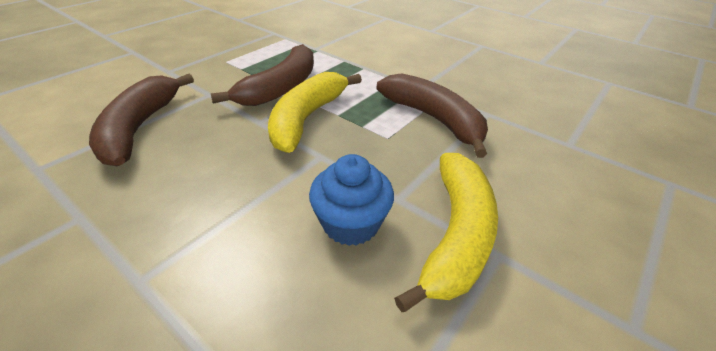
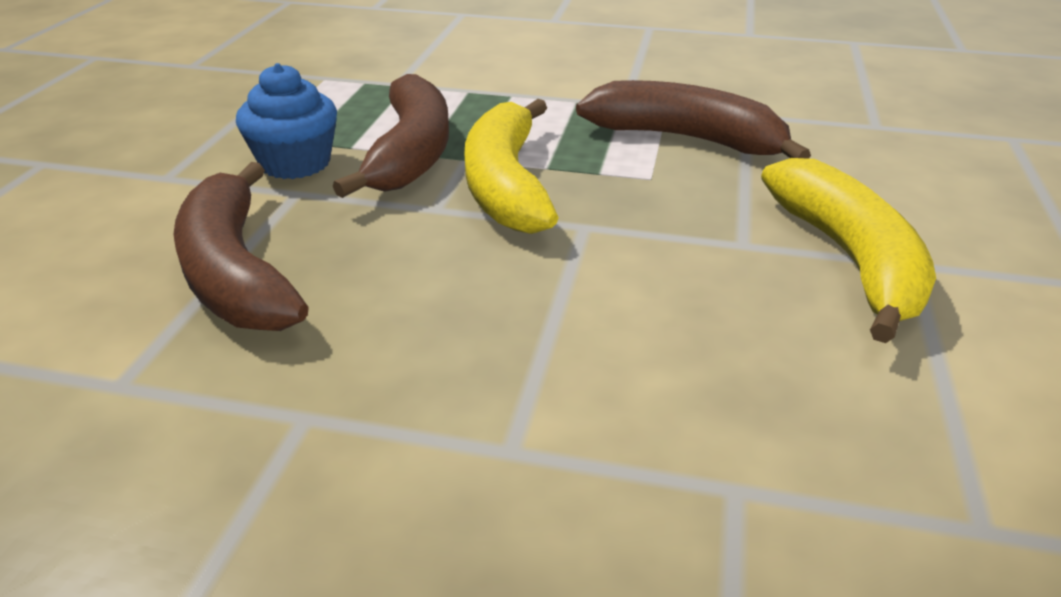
camera: 25 degrees left, 5 degrees down
blue cupcake [309,154,394,246] -> blue cupcake moved to [236,63,337,179]

